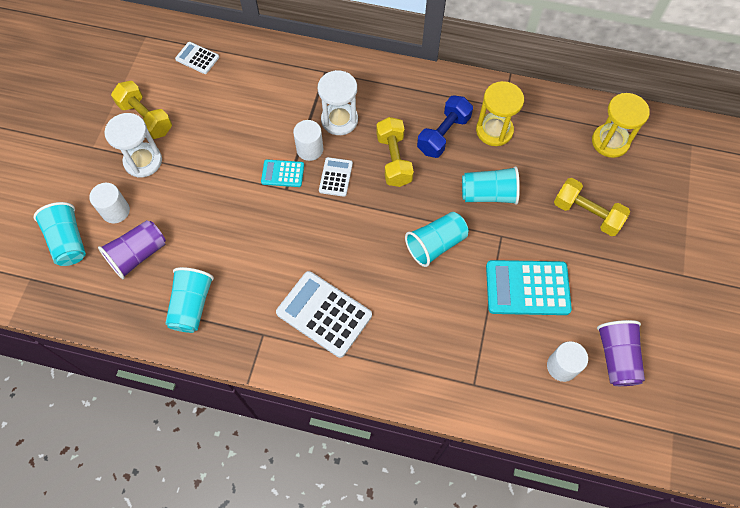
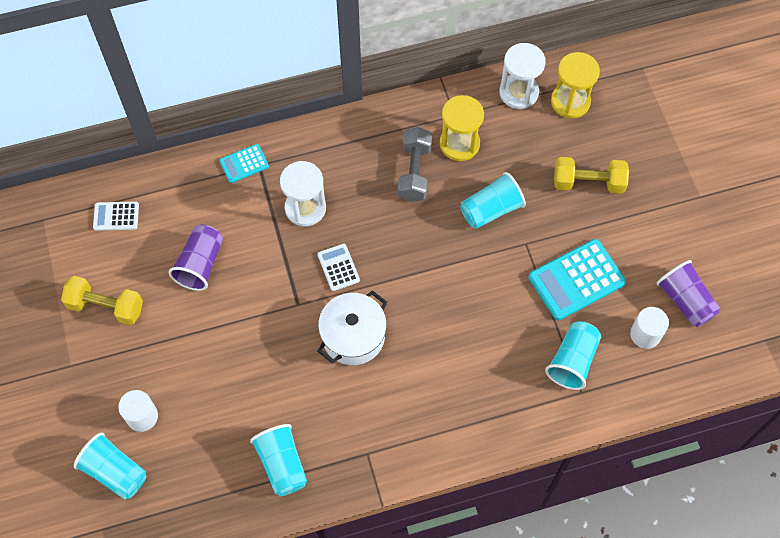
camera: 30 degrees left, 0 degrees up
purple cup [98,220,166,279] -> purple cup moved to [169,225,223,291]
white hourglass [104,113,162,177] -> white hourglass moved to [499,43,546,109]
turquoise calculator [261,159,304,187] -> turquoise calculator moved to [219,144,269,183]
white calculator [276,271,372,358] -> none
white cylinder [293,120,323,161] -> none
yellow dumbbell [376,117,414,187] -> none
turquoise cup [405,212,468,267] -> turquoise cup moved to [545,321,601,390]
blue dumbbell [417,95,473,158] -> grey dumbbell [398,127,432,202]
none -> white pot [317,290,387,365]

